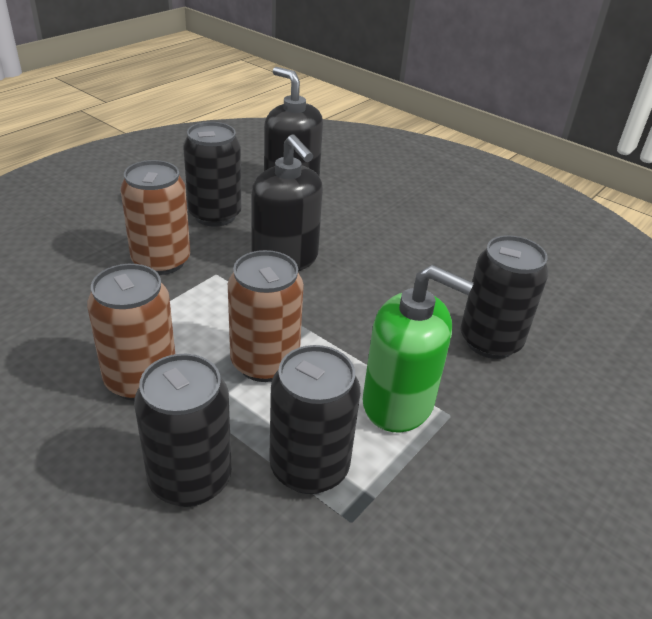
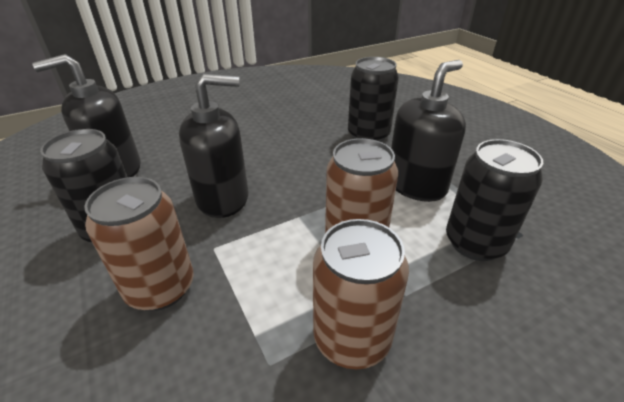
camera: 65 degrees left, 0 degrees up
black can [134,354,232,507] -> none
green soap dispenser [362,265,474,433] -> black soap dispenser [391,60,466,202]

